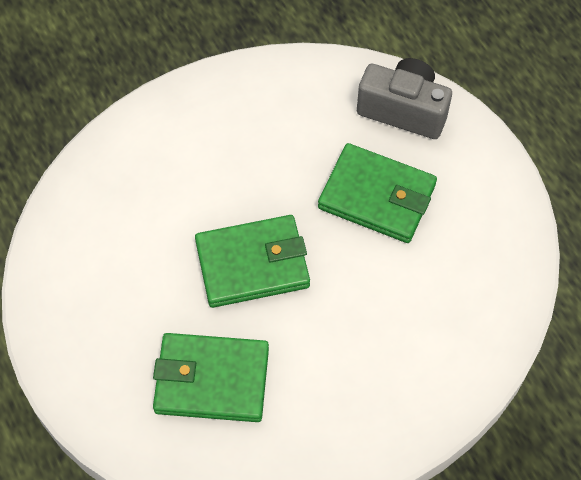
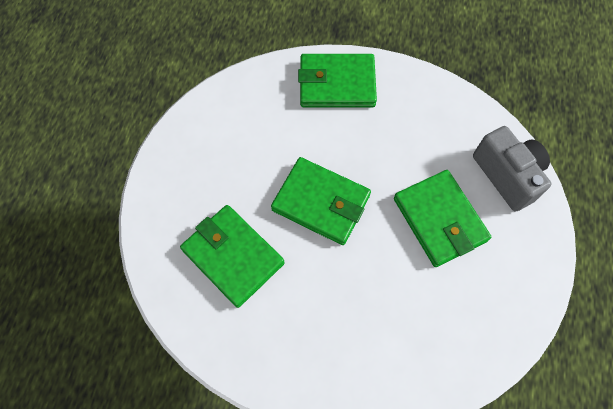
camera: 40 degrees right, 5 degrees up
none -> green wallet [298,54,377,107]

